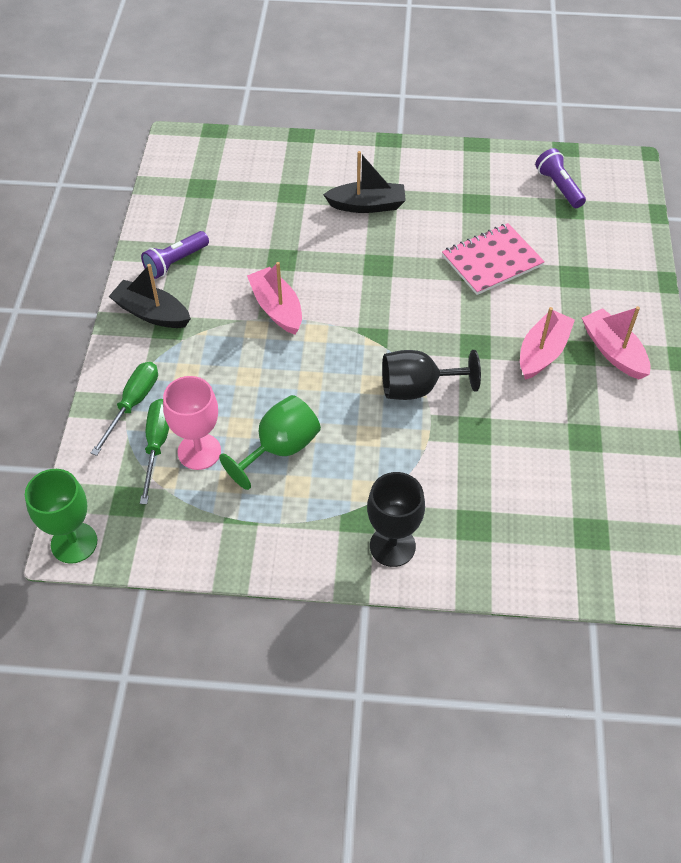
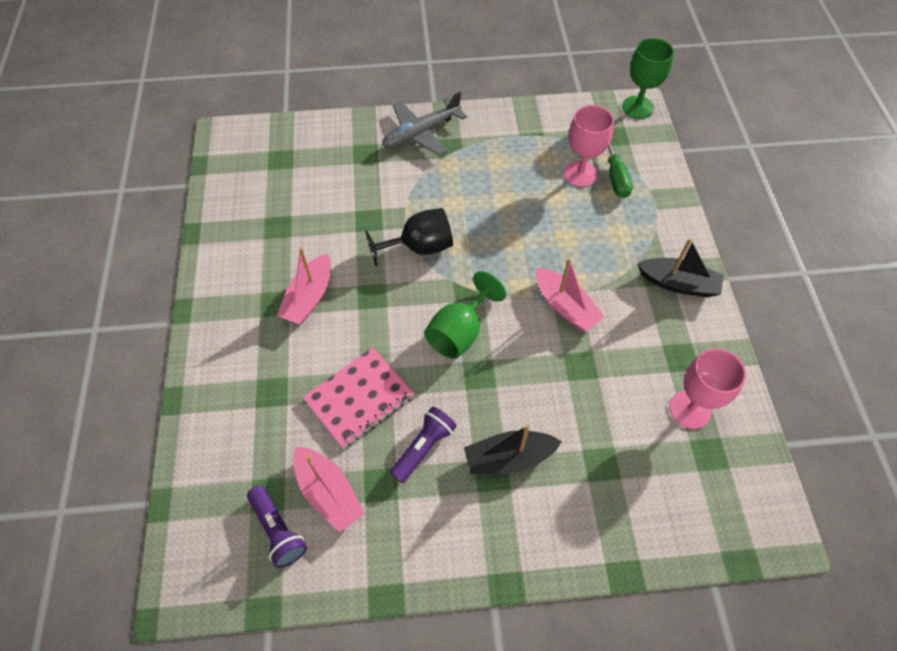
camera: 170 degrees right, 5 degrees up
green screwdriver [91,362,158,456] -> none
purple flashlight [141,231,209,279] -> purple flashlight moved to [390,406,457,483]
green goblet [219,395,321,490] -> green goblet moved to [424,271,506,359]
black goblet [367,472,425,567] -> grey plane [382,91,467,156]
pink boat [582,306,651,380] -> pink boat moved to [293,447,364,532]
none -> pink goblet [669,348,746,429]

